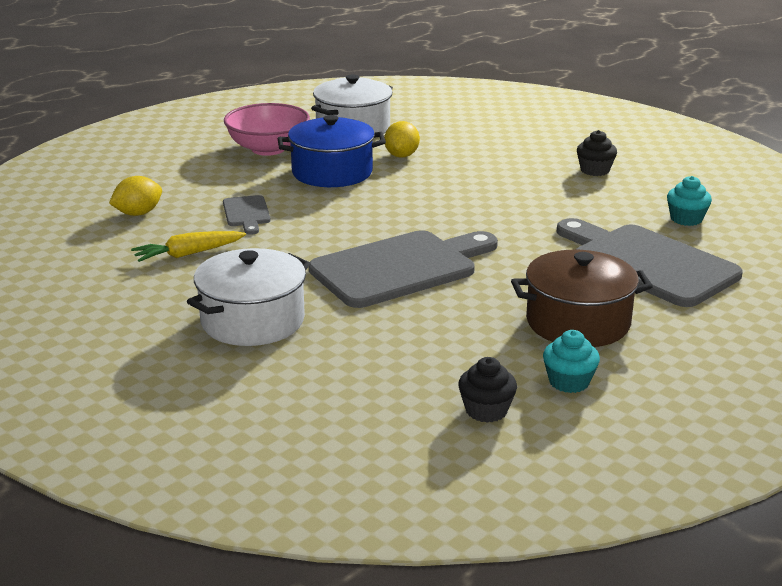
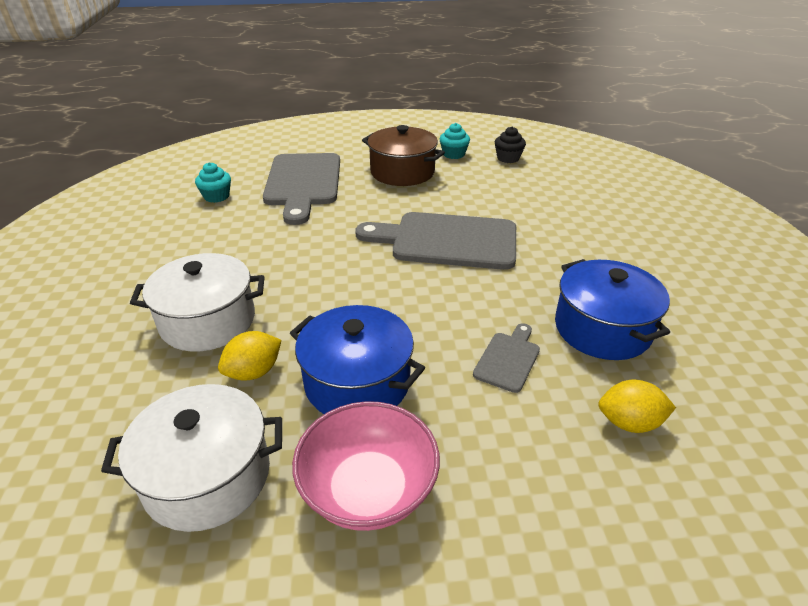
camera: 140 degrees left, 10 degrees up
yellow carrot [131,231,246,262] -> blue pot [555,259,670,360]
white pot [187,248,310,346] -> white pot moved to [130,253,265,352]
black cupcake [577,130,617,176] -> none

